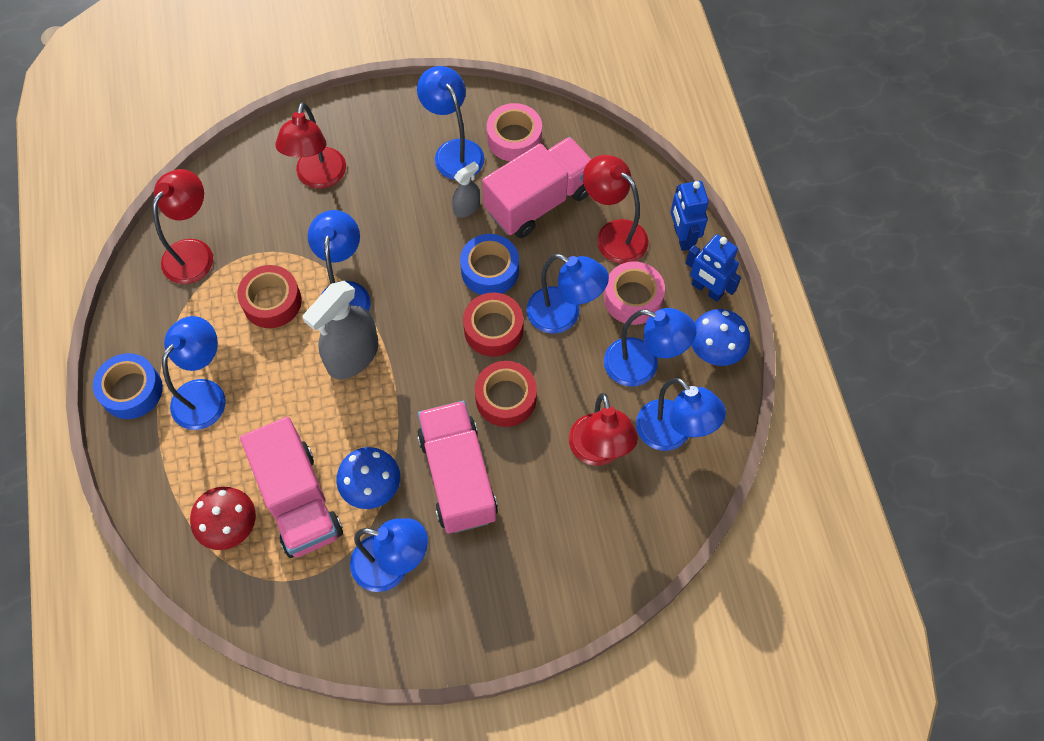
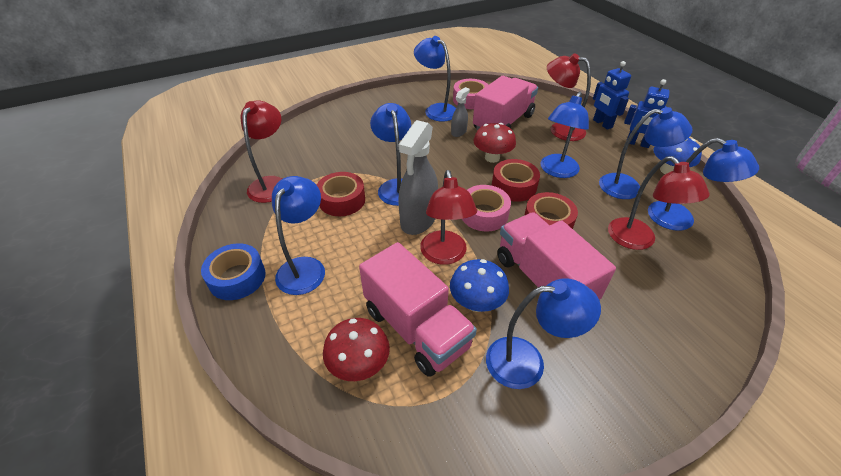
camera: 15 degrees left, 20 degrees down
red lamp [275,102,346,189] -> red lamp moved to [420,170,477,265]
blue tape [460,234,519,295] -> red mushroom [474,123,516,163]
blue lamp [527,254,609,334] -> blue lamp turned 105 degrees clockwise [541,92,589,178]
pink tape [604,262,665,325] -> pink tape moved to [462,185,511,232]

